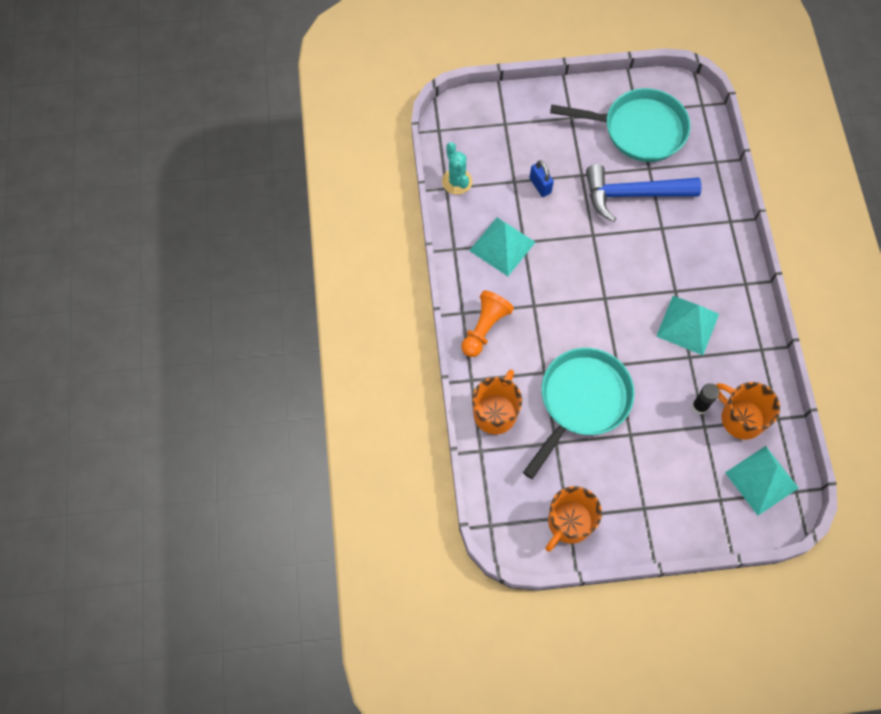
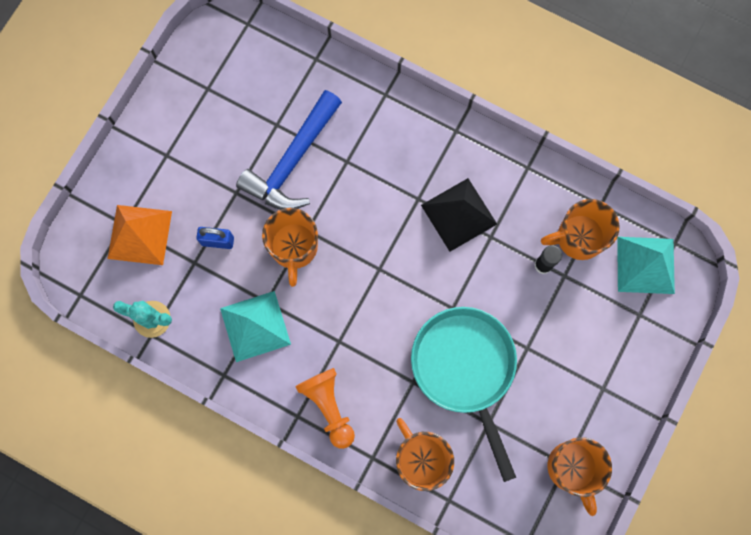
camera: 55 degrees left, 10 degrees up
turquoise pan [550,88,690,162] -> none
turquoise pyramid [656,296,719,355] -> black pyramid [421,178,497,252]
none -> orange pyramid [107,205,172,265]
none -> orange mug [262,208,318,287]

